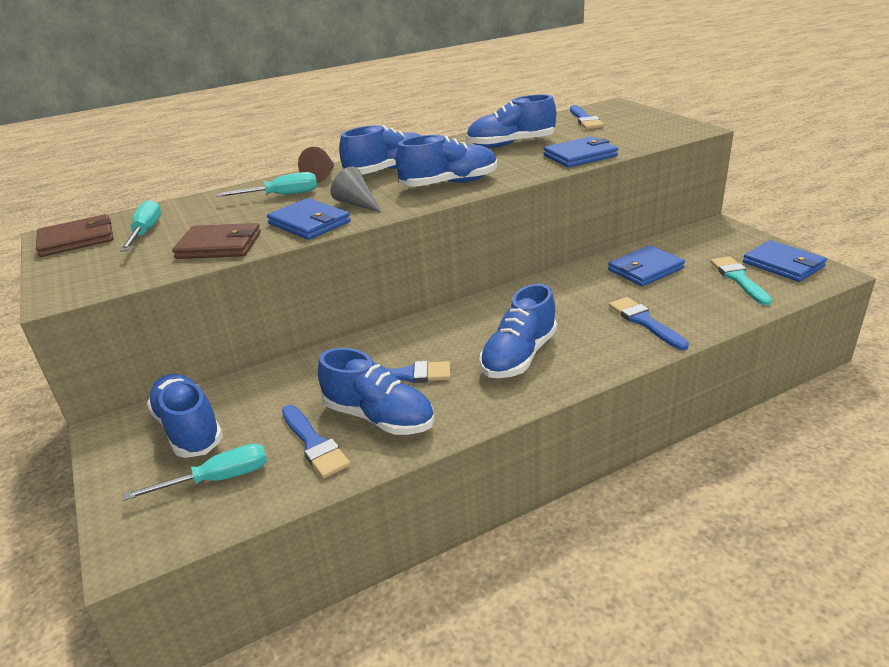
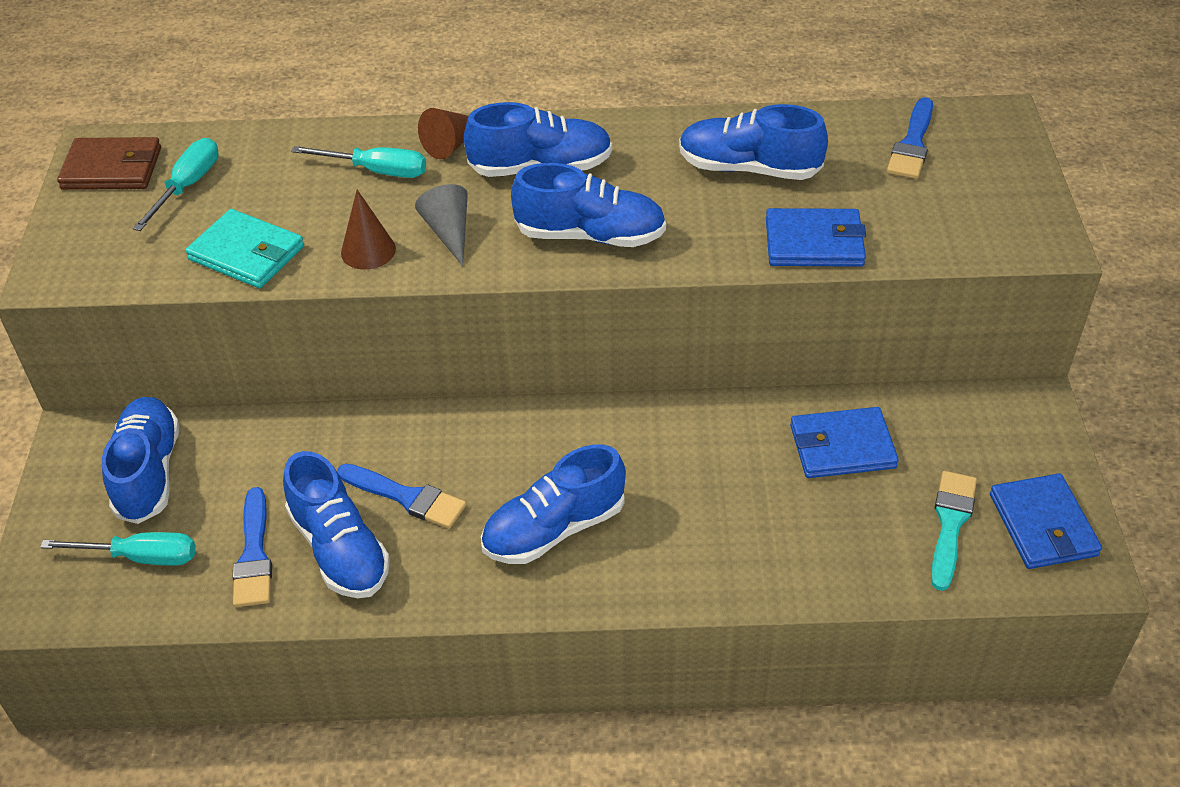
camera: 25 degrees right, 15 degrees up
brown wallet [172,223,261,259] -> turquoise wallet [185,209,304,288]
blue wallet [267,198,351,240] -> brown cone [341,190,396,270]
blue brush [609,297,689,350] -> none

